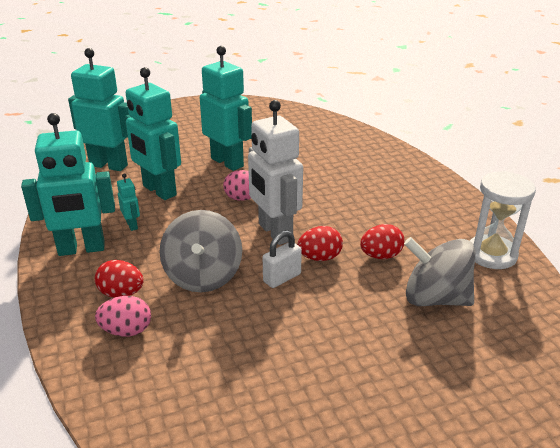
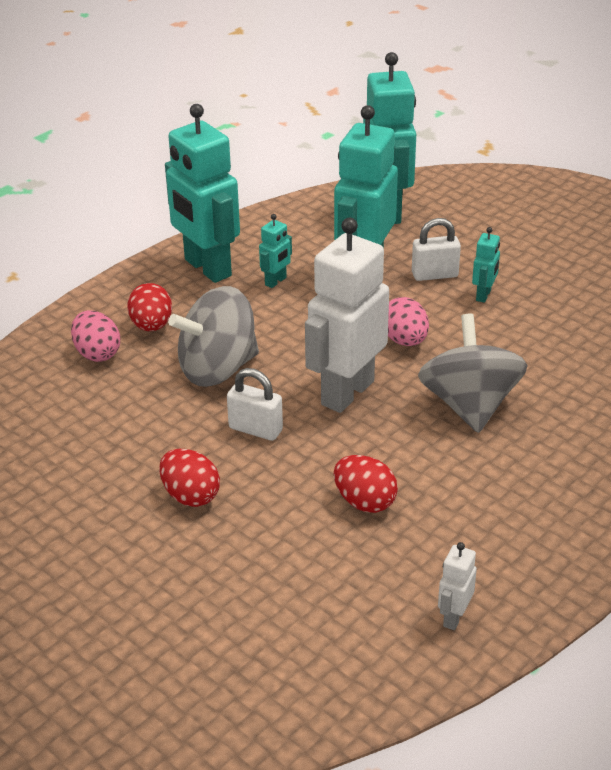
camera: 65 degrees right, 5 degrees up
turquoise robot [200,46,252,171] -> turquoise robot [472,227,500,303], size x0.43
red egg [297,226,343,261] -> red egg moved to [159,449,220,507]
grey spinning top [404,237,475,306] -> grey spinning top moved to [418,314,528,433]
white hourglass [470,171,536,269] -> white robot [438,542,477,630]
none -> white padlock [412,218,461,281]

